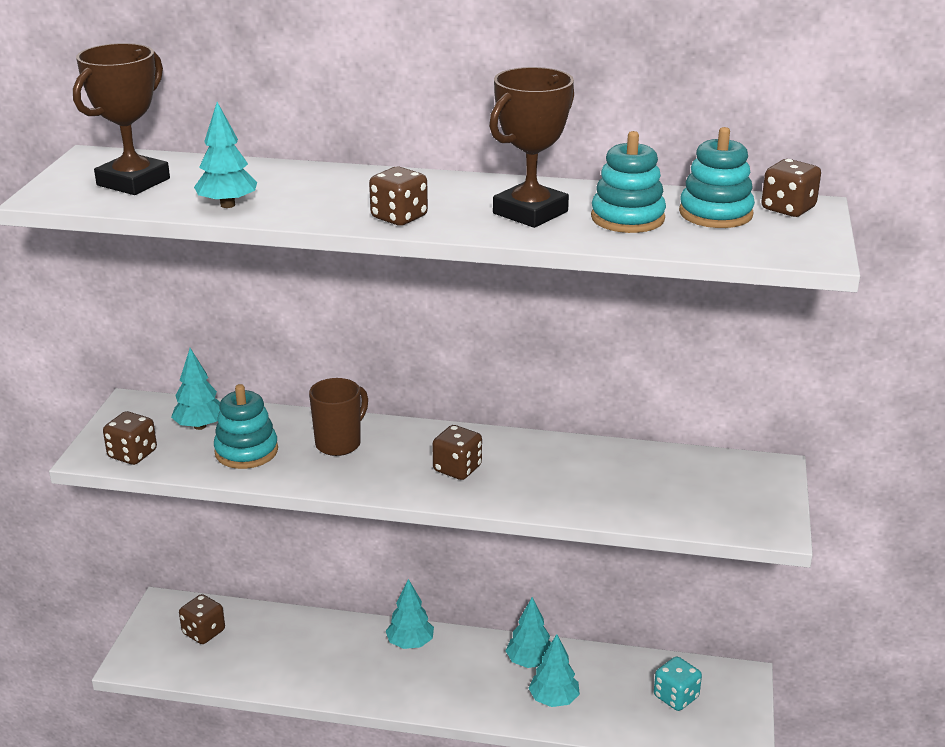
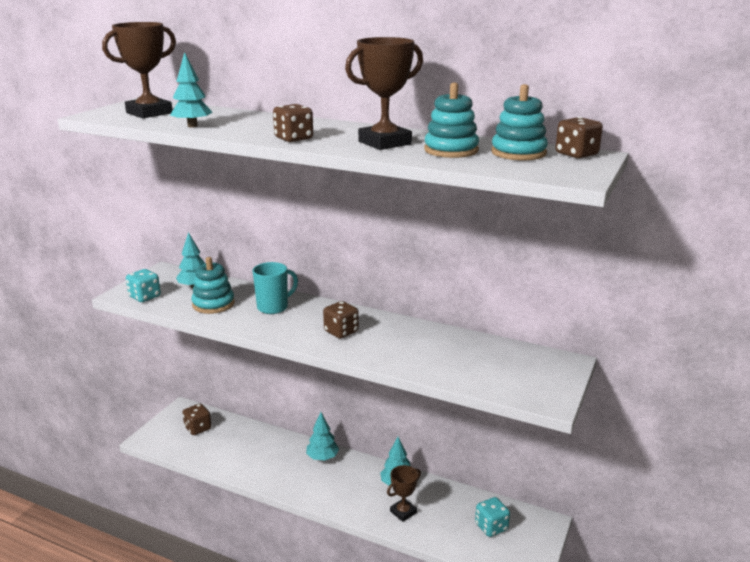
camera: 15 degrees right, 5 degrees down
brown dice [103,411,157,465] -> turquoise dice [126,269,161,302]
brown mug [309,378,368,456] -> turquoise mug [253,262,298,314]
turquoise tree [528,634,580,707] -> brown trophy [387,465,421,522]

